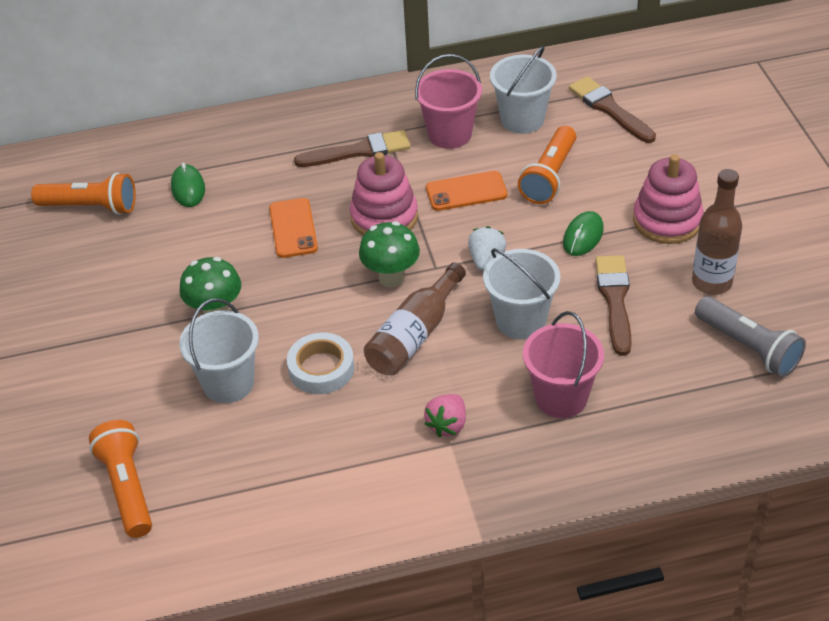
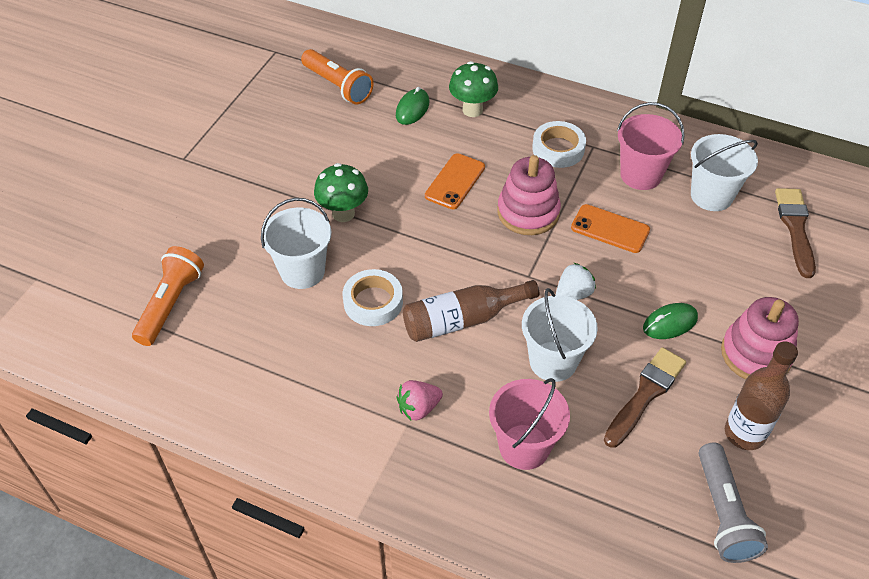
camera: 35 degrees right, 5 degrees up
brown brush [294,130,411,167] -> white tape [532,121,586,168]
green mushroom [359,221,420,287] -> green mushroom moved to [449,61,498,117]
orange flashlight [518,126,576,204] -> none

